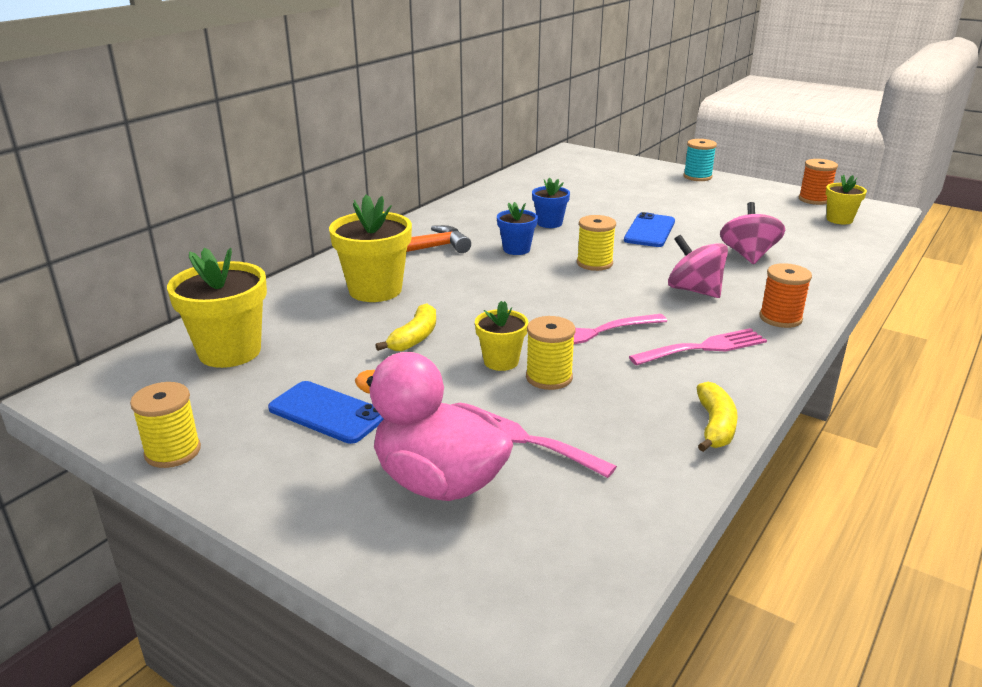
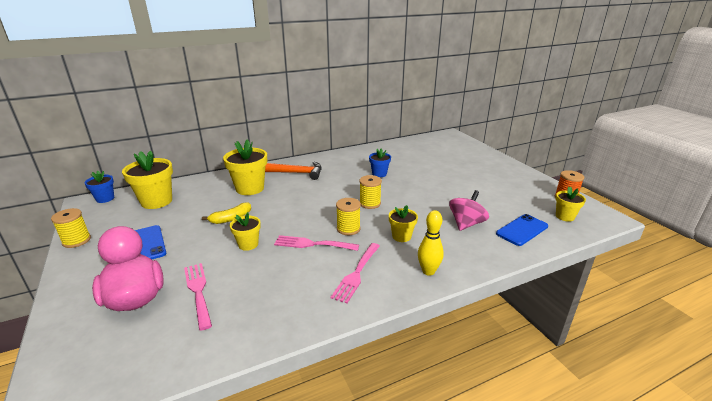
camera: 30 degrees right, 0 degrees up
blue flower pot [497,202,538,255] -> blue flower pot moved to [84,171,114,203]
yellow spool [526,316,575,390] -> yellow spool moved to [336,198,361,235]
blue phone [624,212,675,247] -> blue phone moved to [496,214,548,246]
pink fork [629,328,767,366] -> pink fork turned 105 degrees clockwise [330,243,380,303]
pink spinning top [668,235,728,298] -> yellow flower pot [389,205,418,242]
turquoise spool [683,139,717,181] -> none
yellow banana [697,382,738,452] -> none
orange spool [759,263,812,328] -> yellow bowling pin [418,210,444,276]

